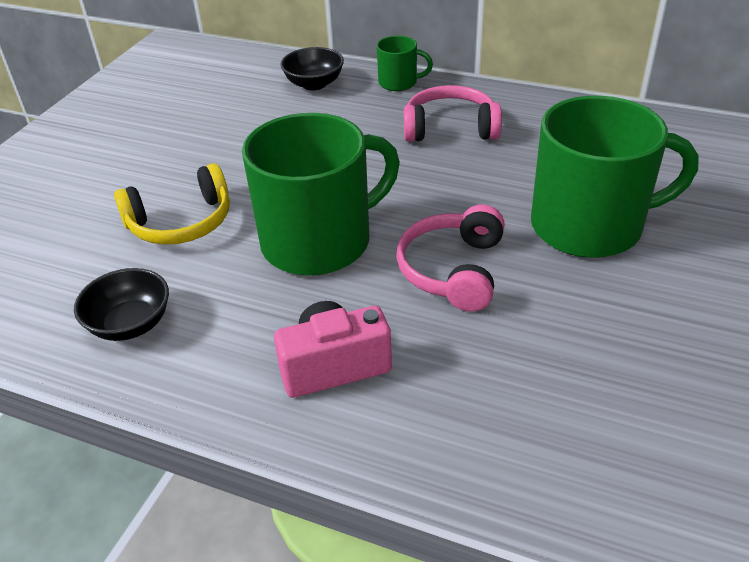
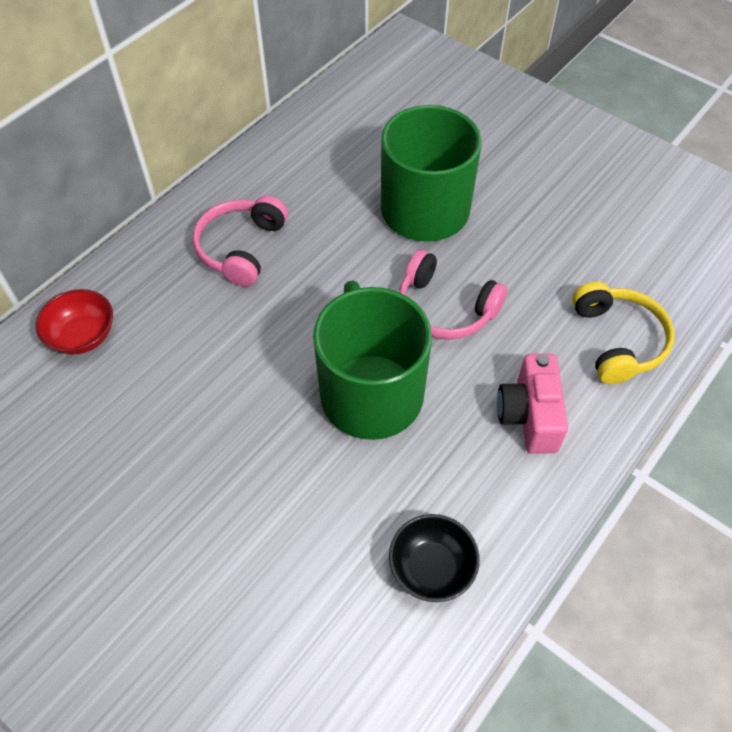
camera: 75 degrees left, 15 degrees up
yellow headphones [114,163,230,245] -> yellow headphones moved to [572,282,675,384]
black bowl [280,47,344,90] -> red bowl [36,289,113,354]
green mug [377,36,433,91] -> none

